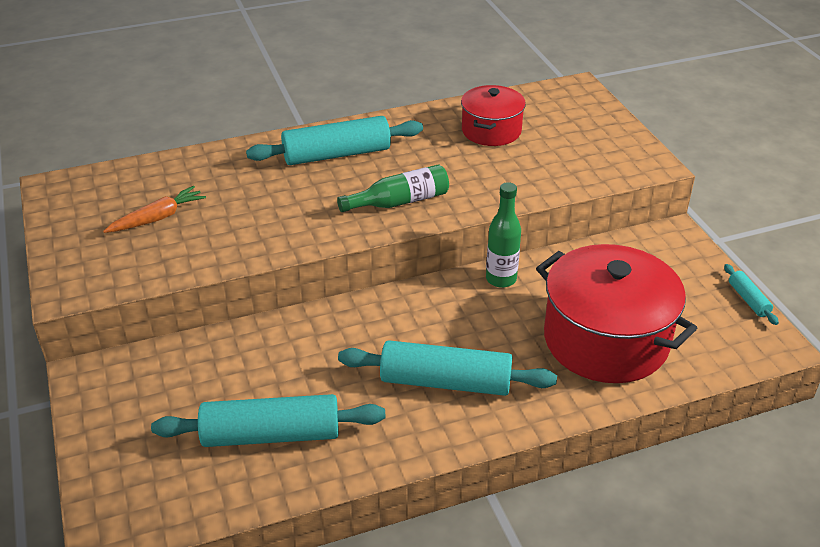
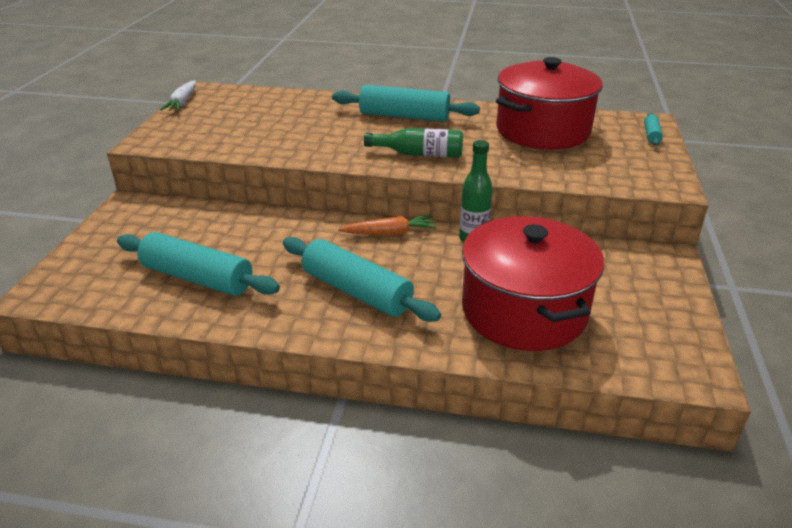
camera: 30 degrees right, 5 degrees down
orange carrot [103,186,206,233] -> orange carrot moved to [338,215,437,236]
red pot [461,85,526,146] -> red pot [496,57,603,149], size x1.73
turquoise rolling pin [724,264,779,325] -> turquoise rolling pin moved to [644,113,663,146]
none -> white carrot [160,80,196,111]

